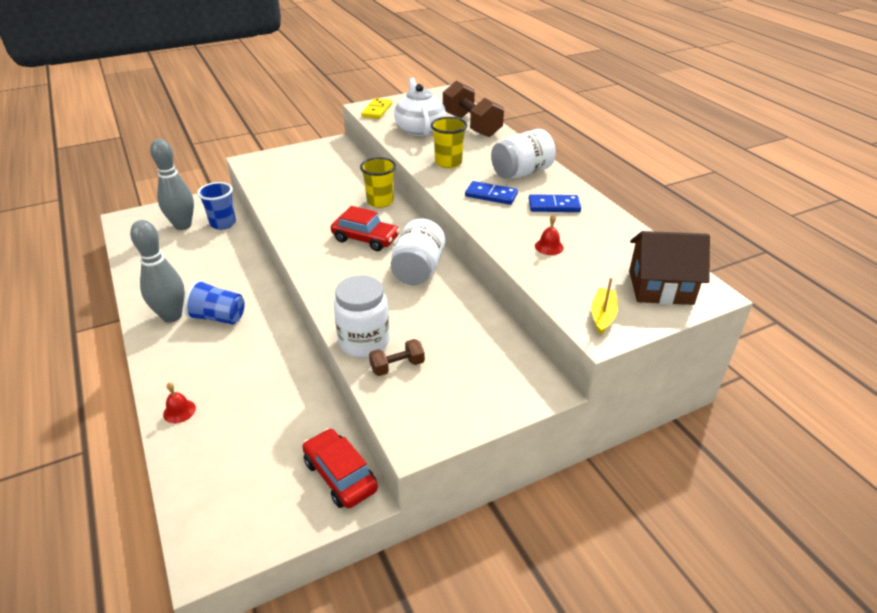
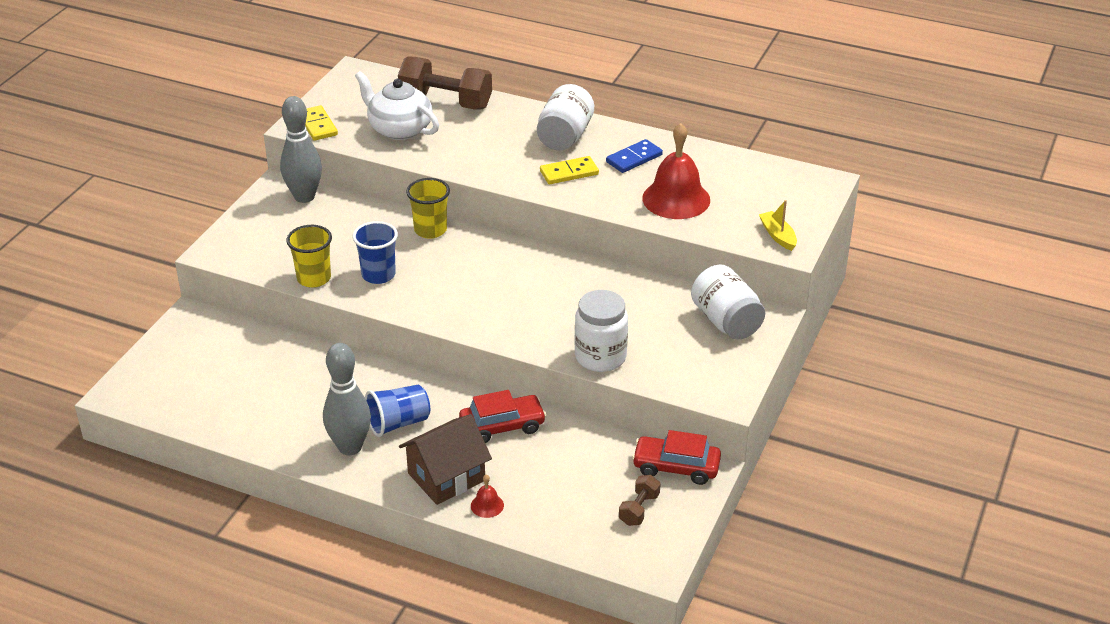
camera: 40 degrees left, 0 degrees up
grey bowling pin [150,139,194,230] -> grey bowling pin moved to [280,96,322,203]
blue cup [197,182,236,230] -> blue cup moved to [352,221,398,284]
red car [331,206,400,251] -> red car moved to [459,390,546,443]
brown dumbbell [369,339,425,376] -> brown dumbbell moved to [619,475,661,526]
white jar [391,218,445,285] -> white jar moved to [691,264,765,340]
yellow cup [431,117,467,168] -> yellow cup moved to [286,225,332,288]
blue domino [465,181,518,205] -> yellow domino [540,156,599,184]
red bell [535,214,564,255] -> red bell [642,123,710,219], size x2.34
brown house [629,231,710,305] -> brown house moved to [399,414,492,505]

